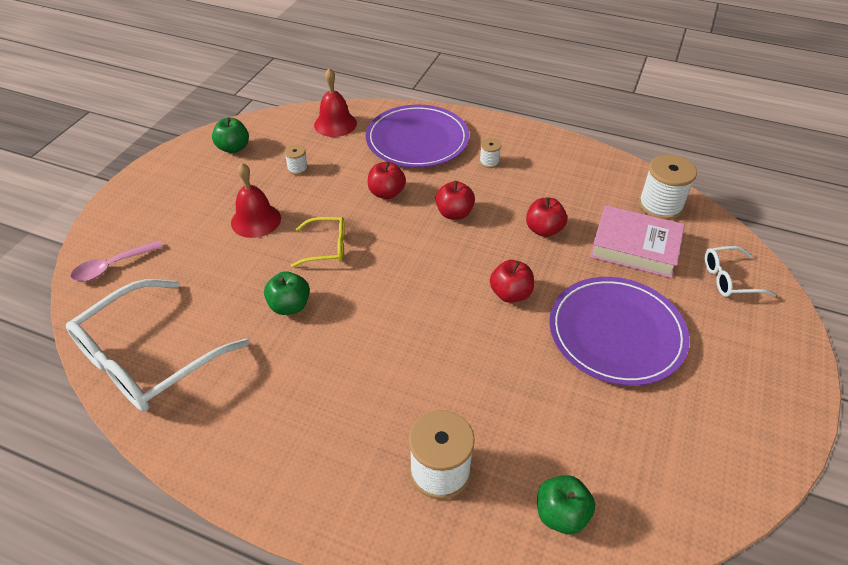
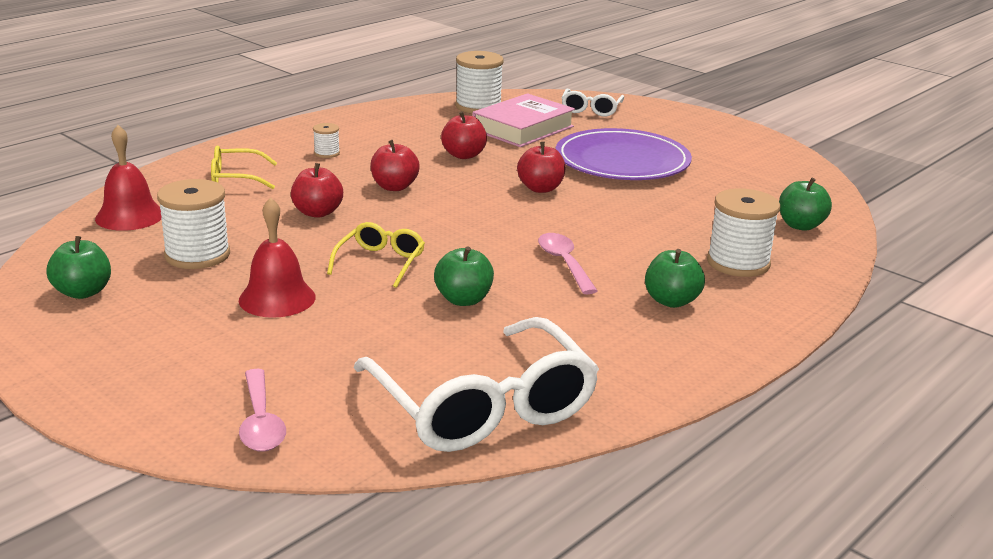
camera: 70 degrees left, 20 degrees down
white spool [284,145,308,175] -> white spool [157,179,230,269], size x2.04
purple plate [366,105,470,168] -> yellow glasses [211,146,277,189]
none -> pink spoon [538,233,598,294]
none -> green apple [645,249,705,308]

